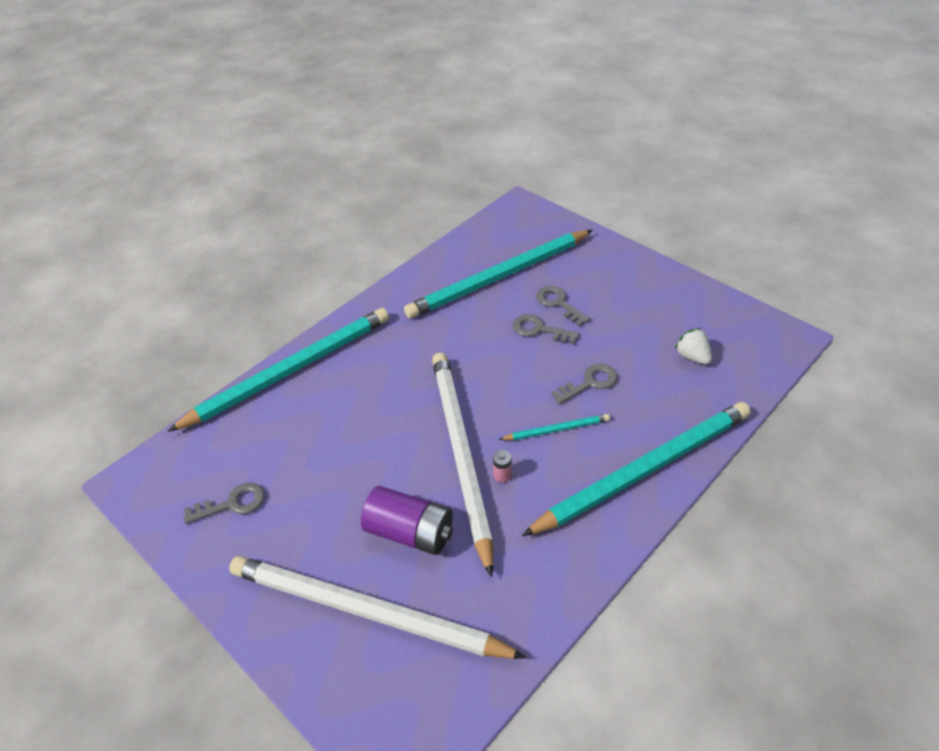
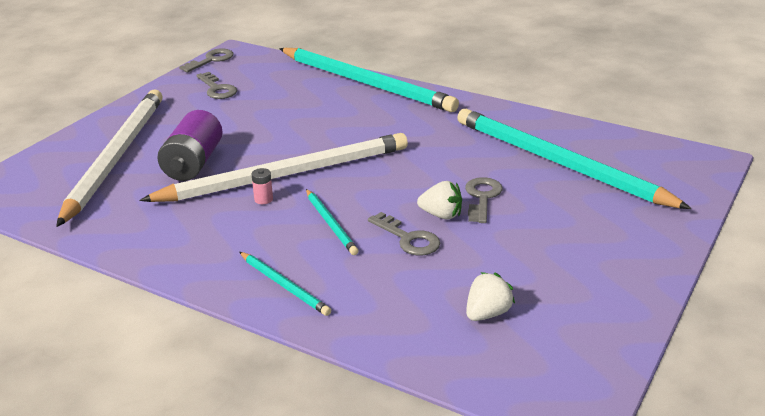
camera: 75 degrees right, 15 degrees down
turquoise pencil [522,402,751,536] -> turquoise pencil [239,252,331,316], size x0.43
grey key [536,286,590,326] -> grey key moved to [179,48,234,72]
none -> white strawberry [417,181,462,220]

